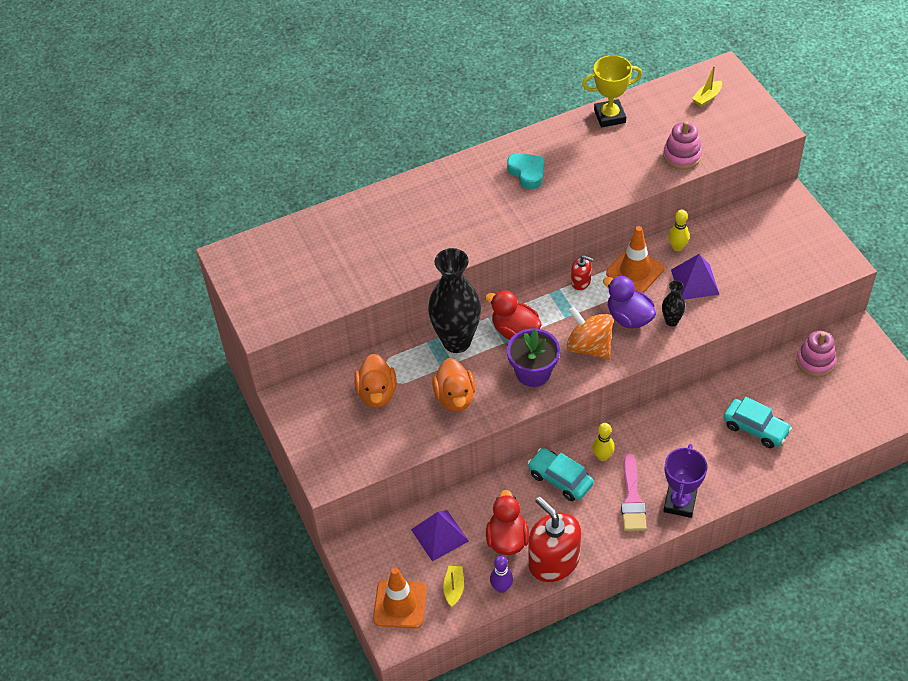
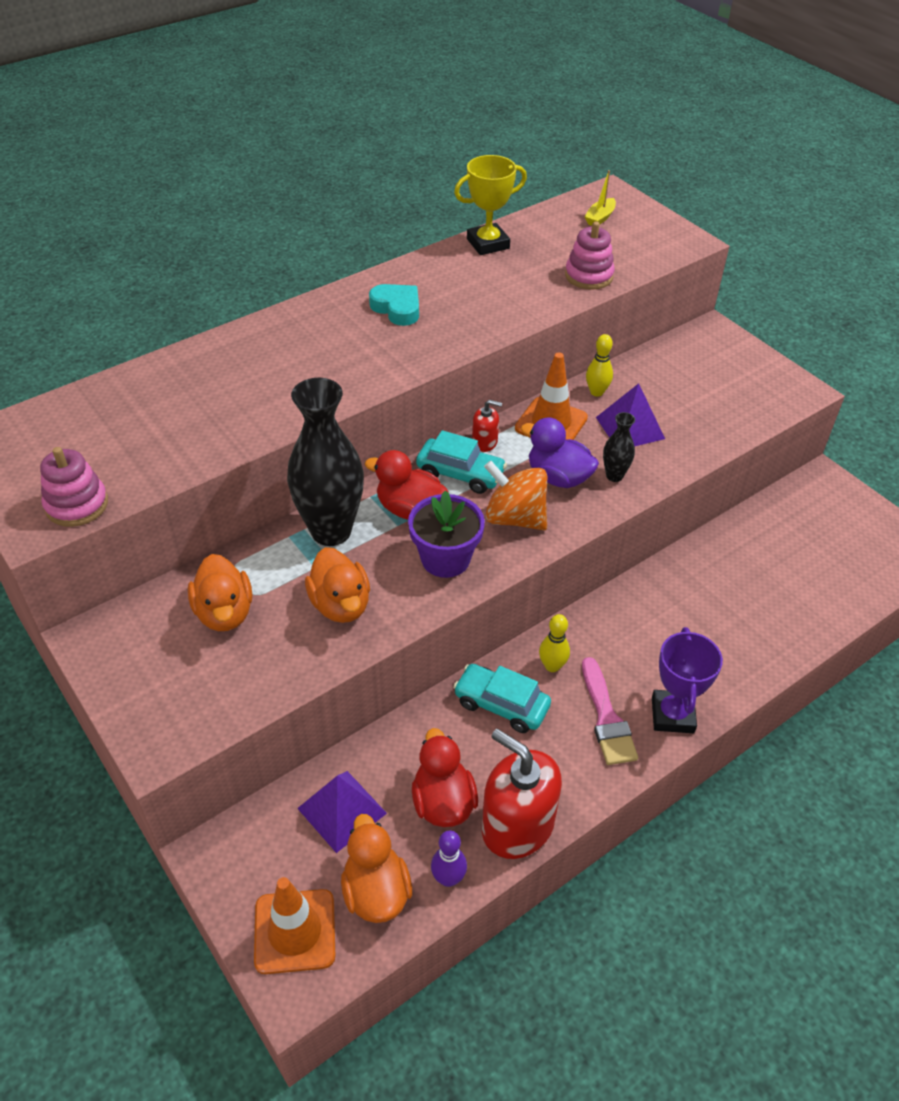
camera: 15 degrees left, 5 degrees down
yellow boat [443,566,464,607] -> orange duck [341,814,412,923]
turquoise car [723,397,792,448] -> turquoise car moved to [416,430,507,494]
pink stacking toy [796,331,836,377] -> pink stacking toy moved to [40,447,108,527]

